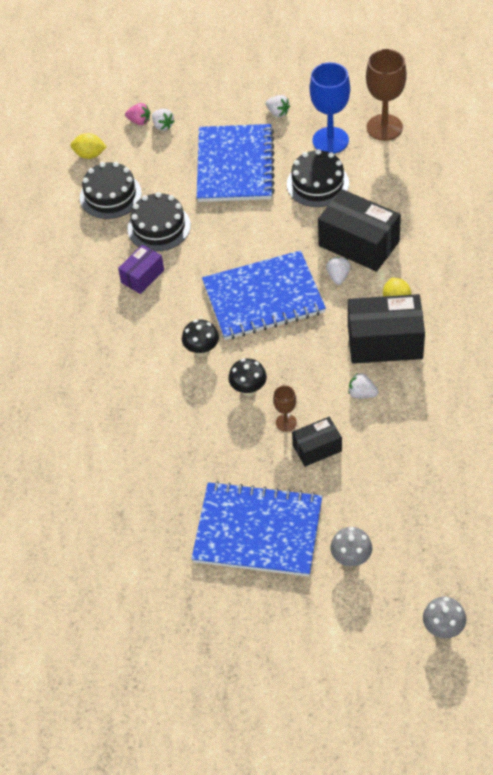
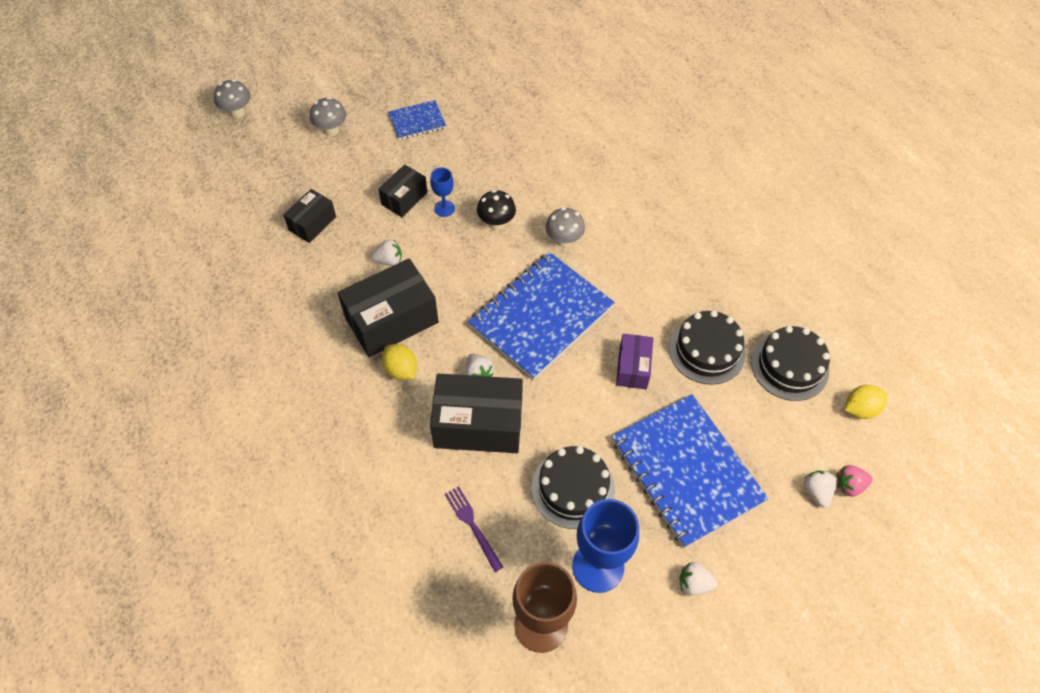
camera: 145 degrees right, 5 degrees up
purple box [118,245,164,294] -> purple box moved to [616,334,653,389]
white strawberry [152,109,175,131] -> white strawberry turned 60 degrees clockwise [804,471,836,508]
black mushroom [182,320,219,357] -> grey mushroom [546,207,585,247]
blue notebook [191,481,322,577] -> blue notebook [388,100,446,140], size x0.48
brown goblet [273,386,297,432] -> blue goblet [430,167,455,217]
none -> black box [283,189,336,243]
none -> purple fork [445,486,503,572]

